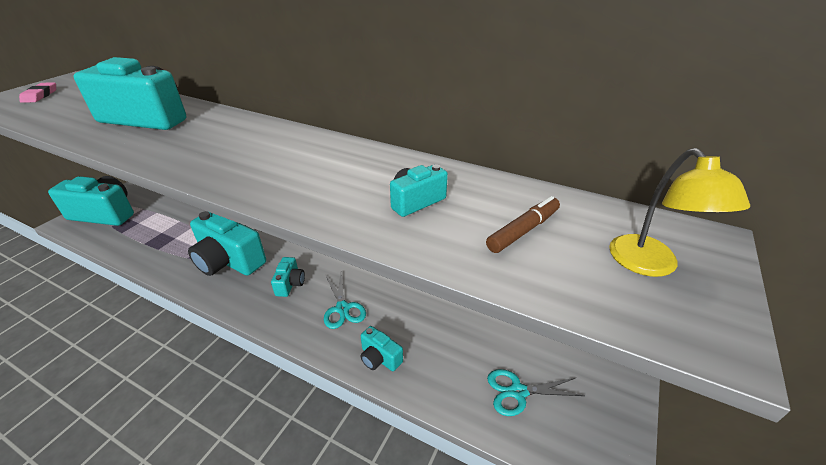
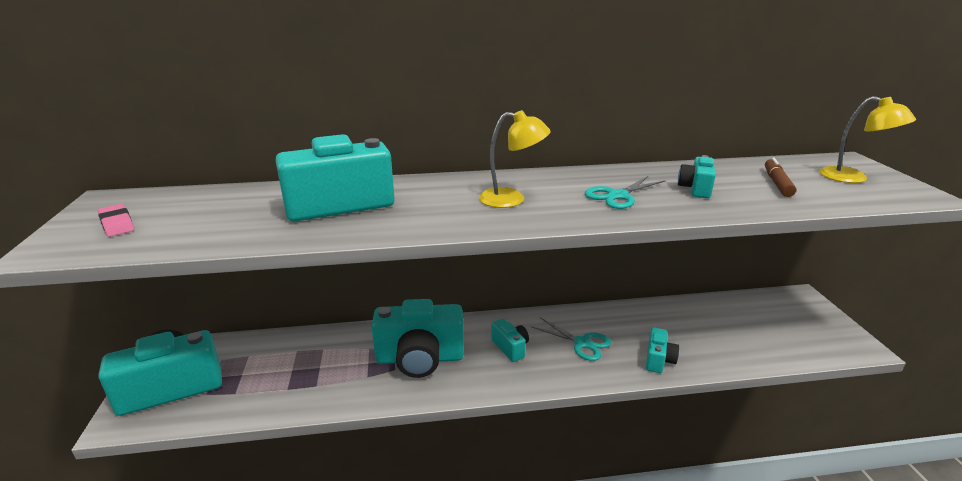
camera: 35 degrees left, 10 degrees down
turquoise camera [361,326,403,371] -> turquoise camera turned 75 degrees counterclockwise [646,328,679,373]
turquoise scissors [487,369,584,416] -> turquoise scissors moved to [585,176,666,209]
none -> yellow lamp [479,110,551,208]

